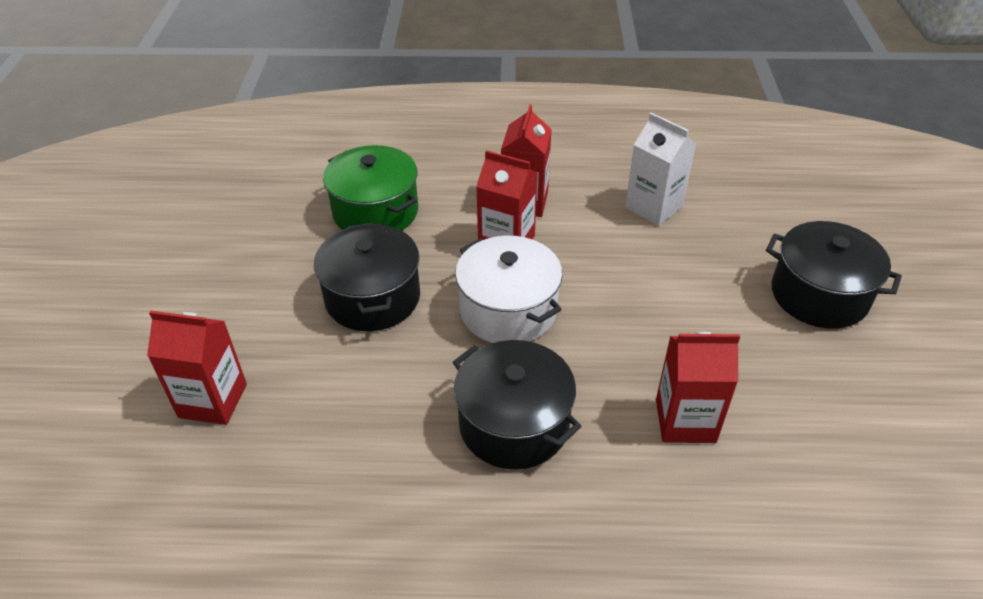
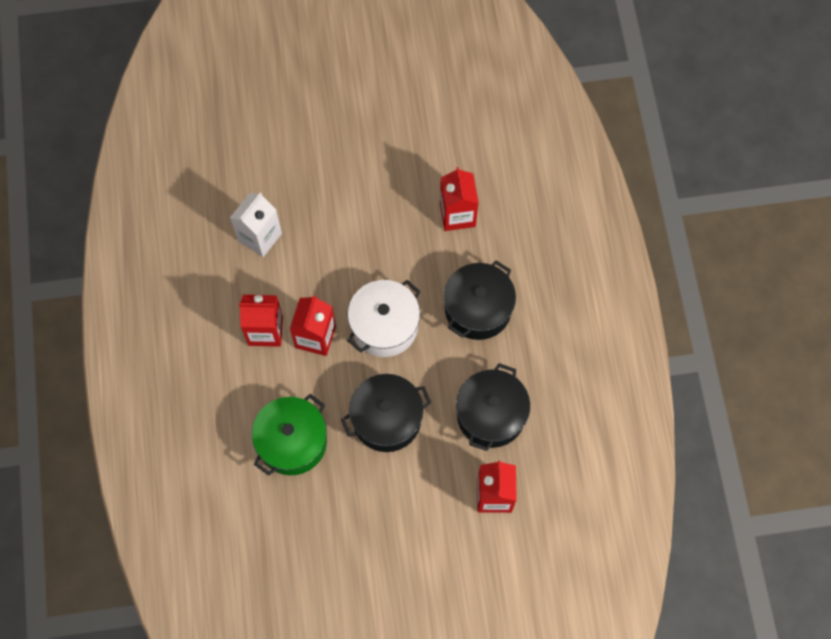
camera: 100 degrees left, 25 degrees up
black pot [766,221,902,329] -> black pot moved to [456,363,530,451]

